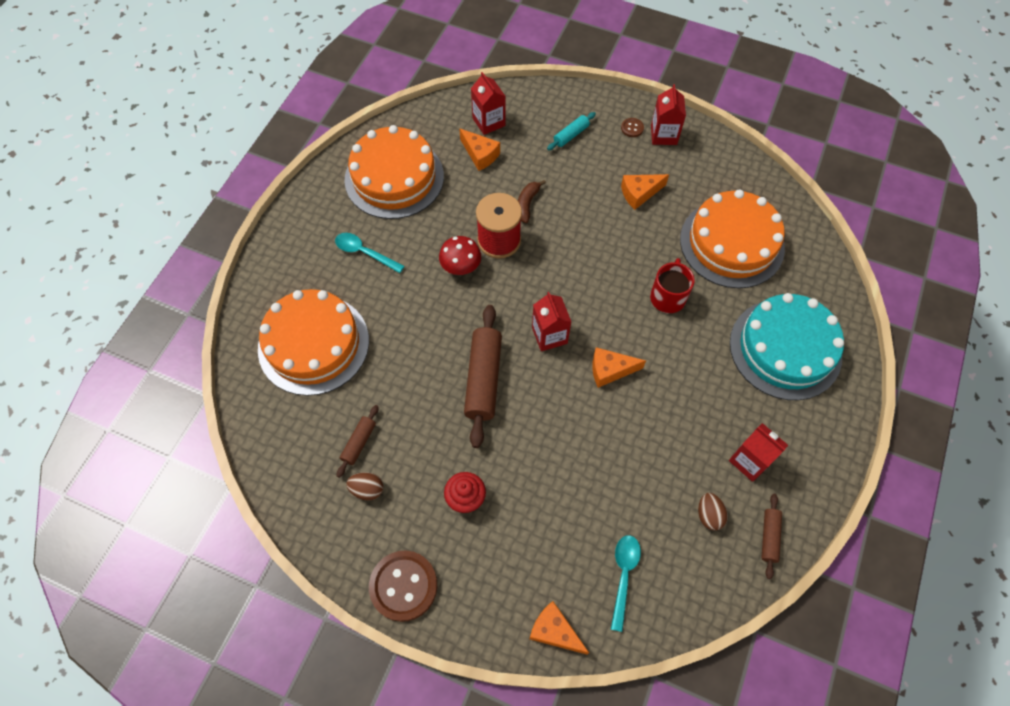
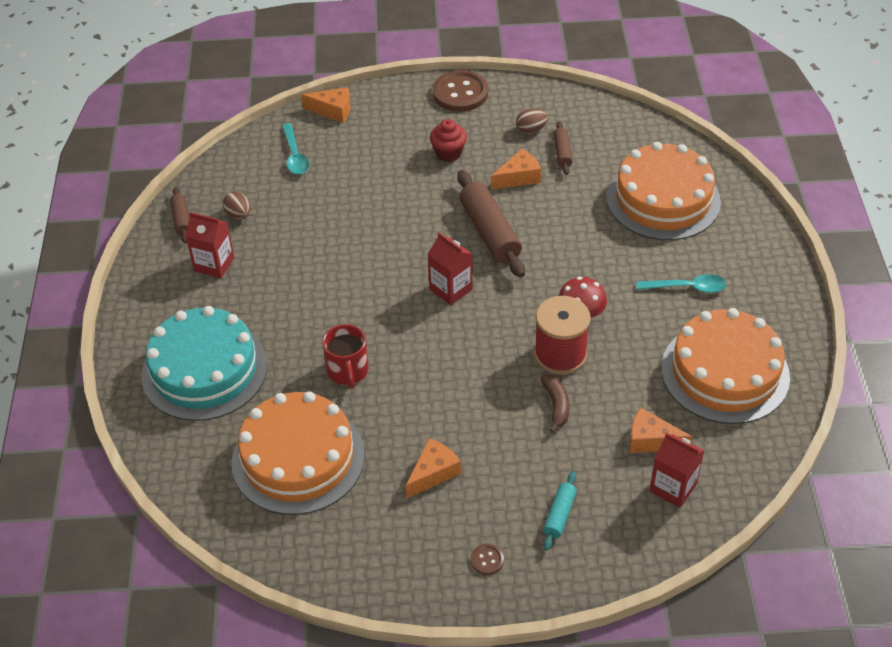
camera: 155 degrees right, 15 degrees down
orange cheese [592,347,646,388] -> orange cheese moved to [491,149,541,190]
red carton [651,84,686,145] -> none

